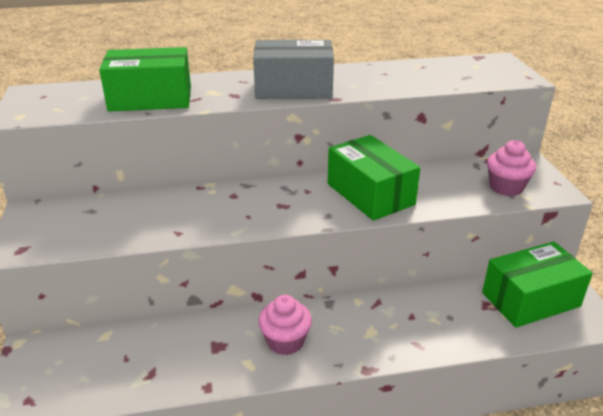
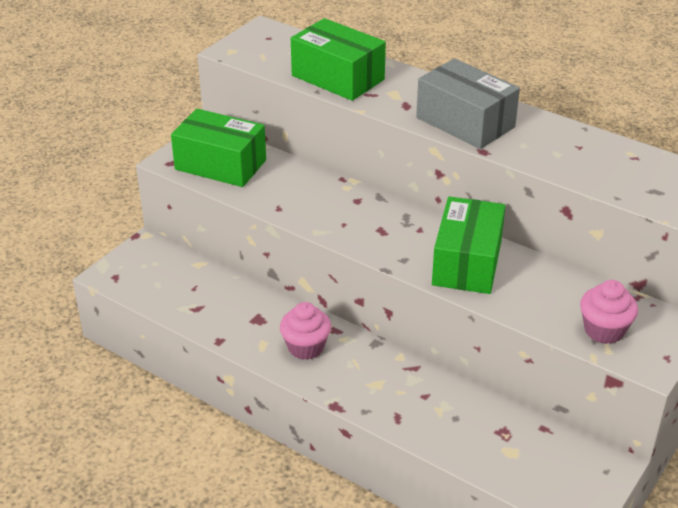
camera: 45 degrees right, 5 degrees up
green box [482,242,593,328] -> green box moved to [171,109,266,187]

